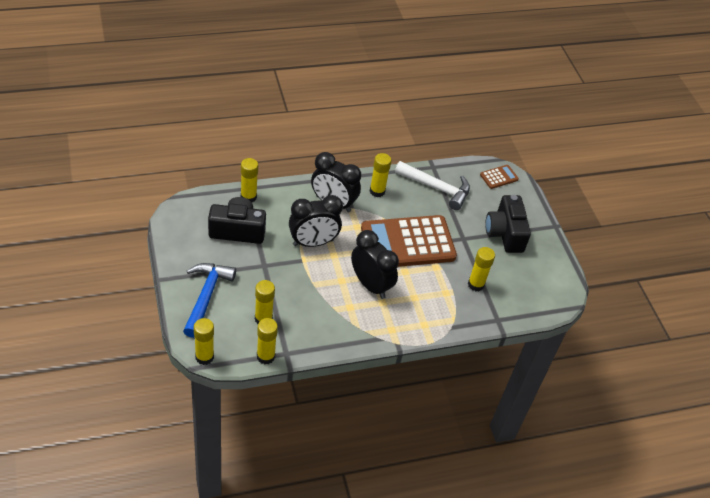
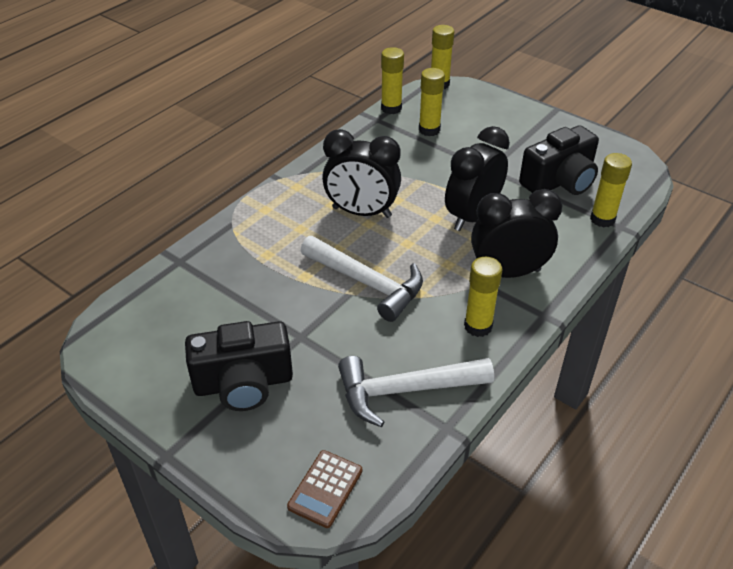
camera: 150 degrees right, 5 degrees down
blue hammer [183,263,236,338] -> none
brown calculator [361,215,457,267] -> white hammer [301,236,423,322]
yellow glue stick [468,247,495,291] -> none
black camera [485,195,531,253] -> black camera turned 120 degrees clockwise [185,321,293,411]

